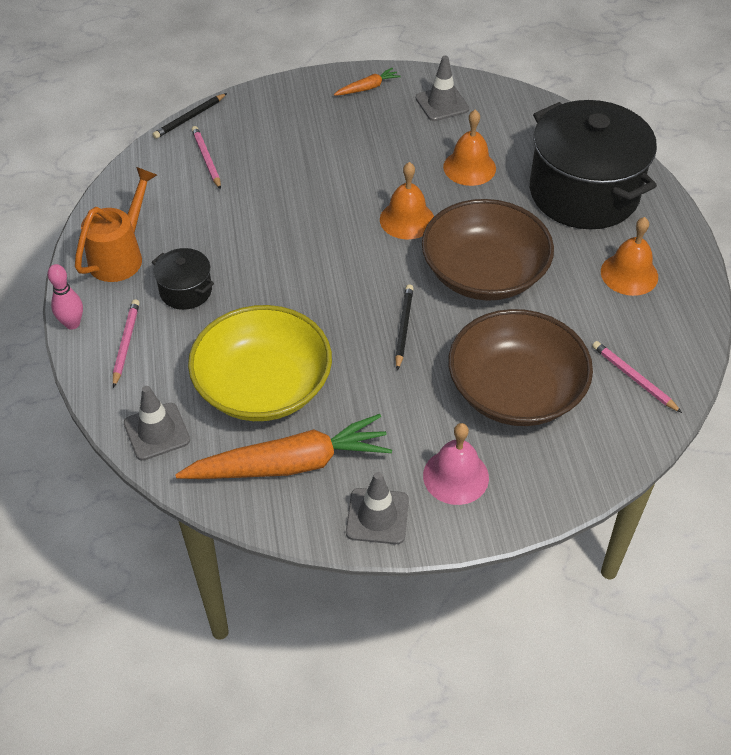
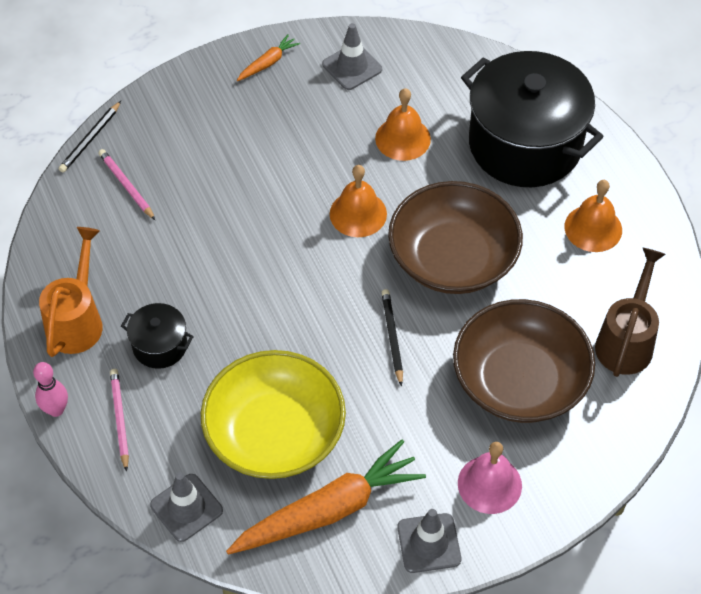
camera: 15 degrees left, 5 degrees up
pink pencil [592,341,682,413] -> brown watering can [595,248,666,377]

